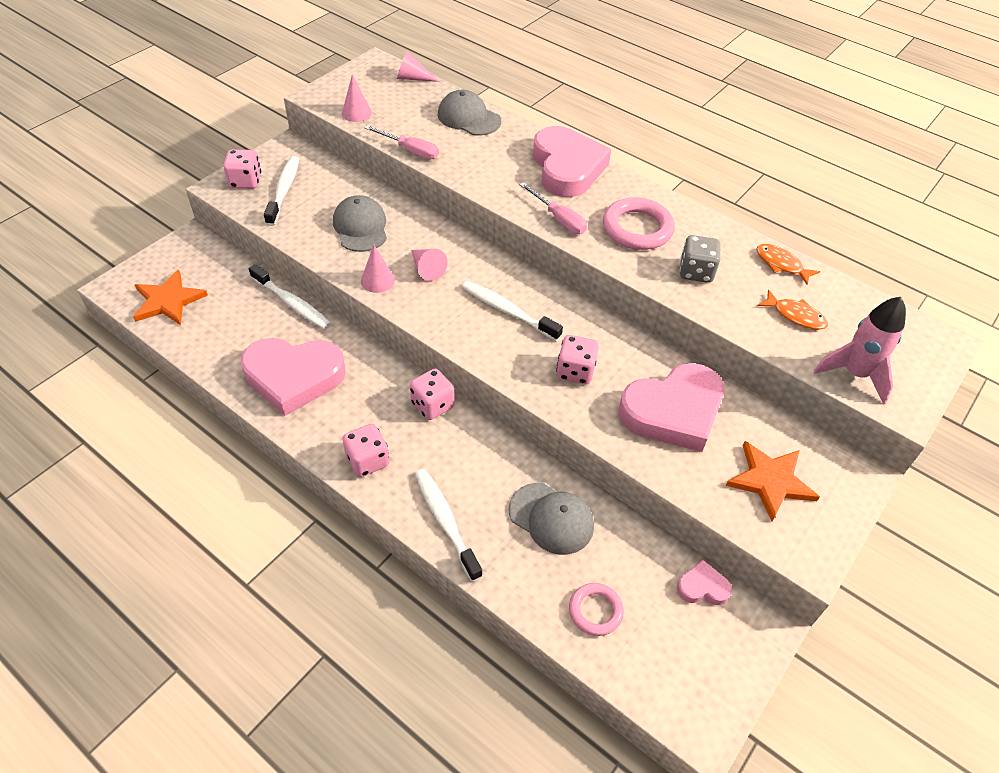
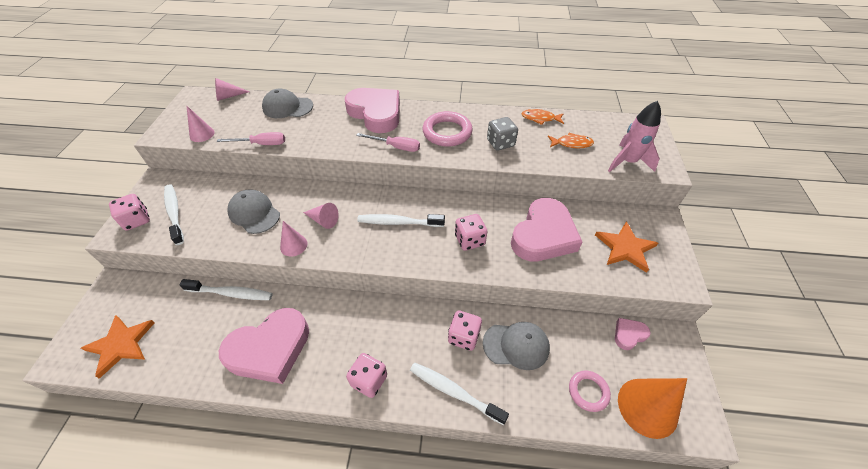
camera: 30 degrees left, 0 degrees up
pink dice [410,369,455,420] -> pink dice moved to [448,311,482,351]
none -> orange cone [618,378,687,439]

